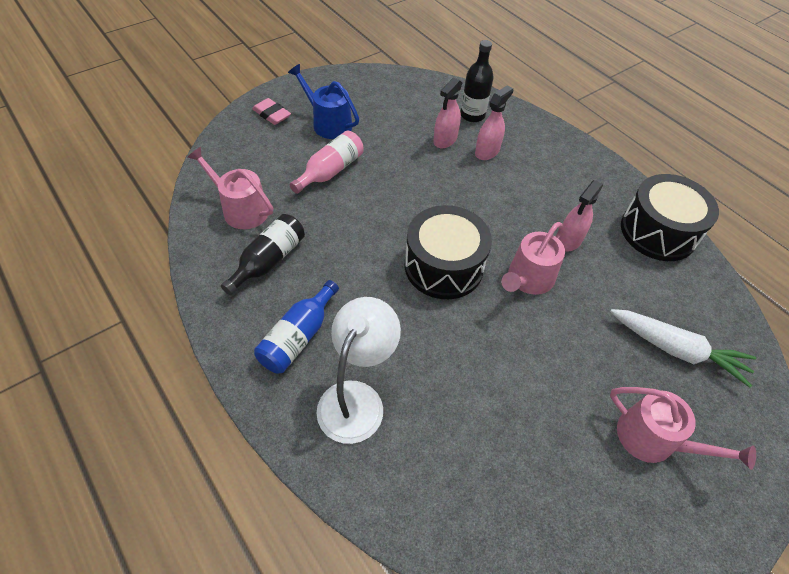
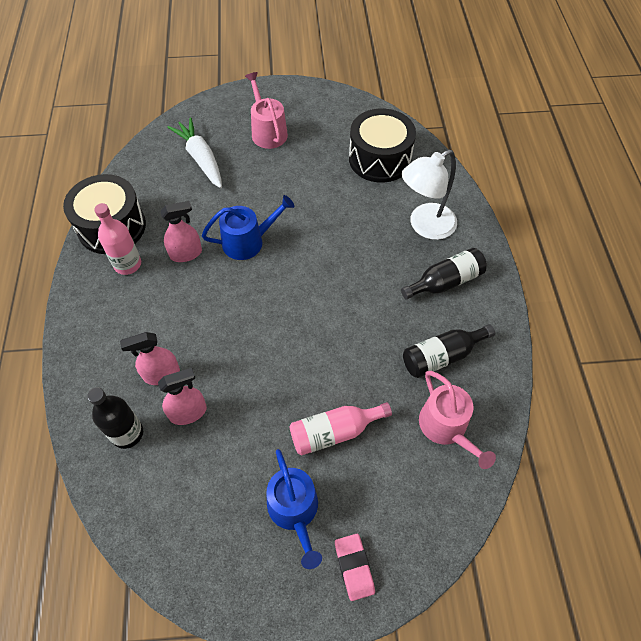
camera: 145 degrees left, 5 degrees up
blue bottle [254,280,339,373] -> black bottle [401,248,487,300]
black drum [405,205,492,299] -> black drum moved to [349,108,416,183]
pink watering can [501,222,565,295] -> blue watering can [202,195,294,260]
none -> pink bottle [94,203,141,275]

